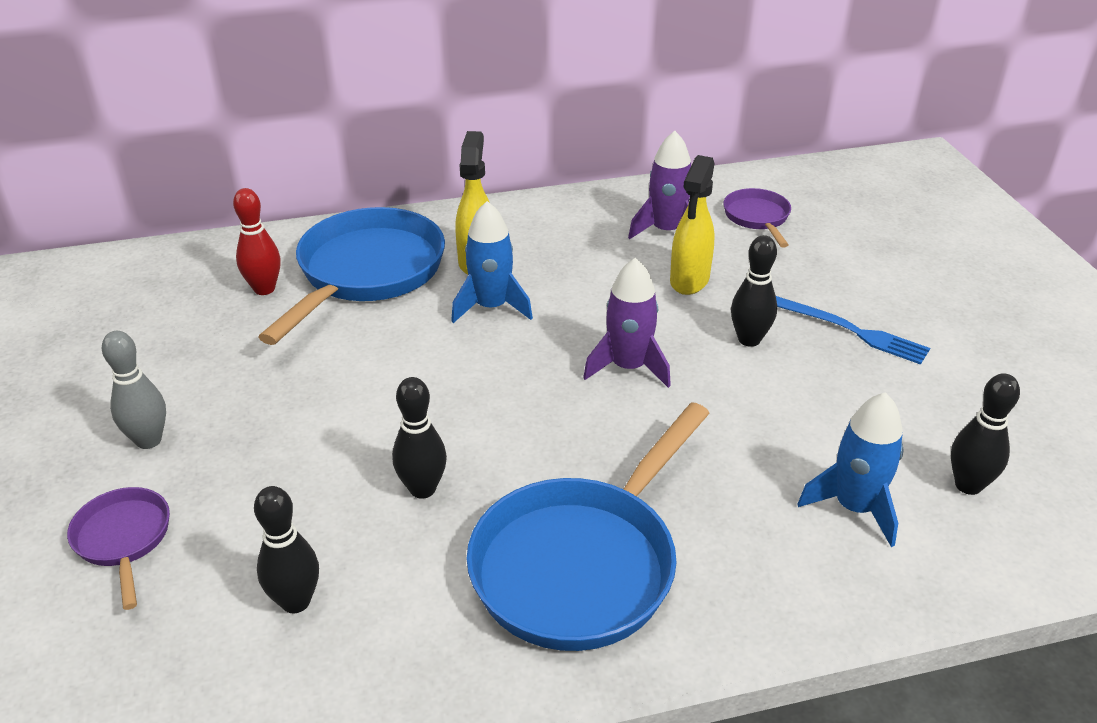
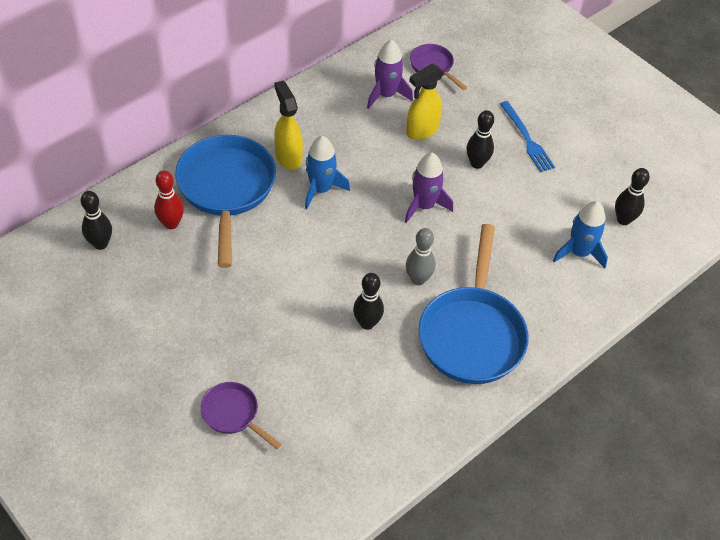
camera: 30 degrees left, 15 degrees up
grey bowling pin [101,331,166,449] -> grey bowling pin moved to [406,228,435,285]
black bowling pin [254,486,319,613] -> black bowling pin moved to [81,191,112,250]
yellow spray bottle [670,155,715,295] -> yellow spray bottle turned 60 degrees clockwise [406,64,444,140]
blue fork [776,296,930,365] -> blue fork turned 60 degrees clockwise [500,101,555,172]

